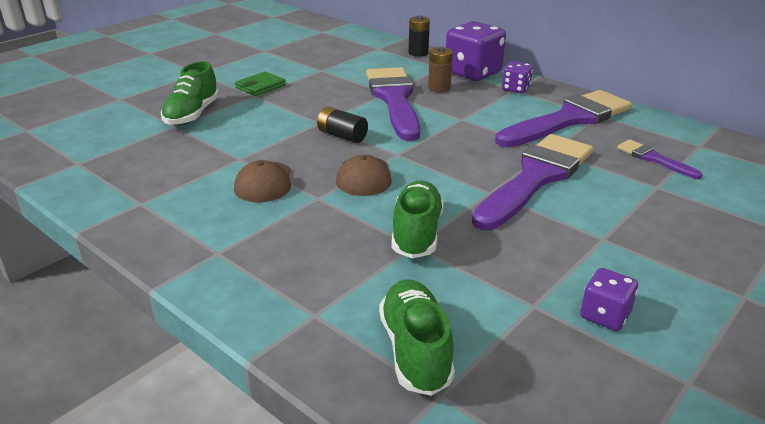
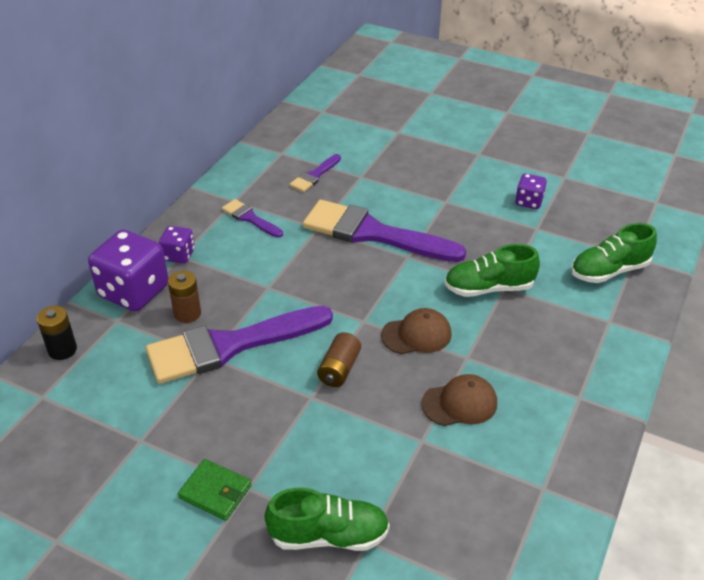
camera: 105 degrees left, 10 degrees up
black battery [317,107,368,143] -> brown battery [317,332,361,387]
purple brush [495,90,632,147] -> purple brush [222,199,283,238], size x0.46

